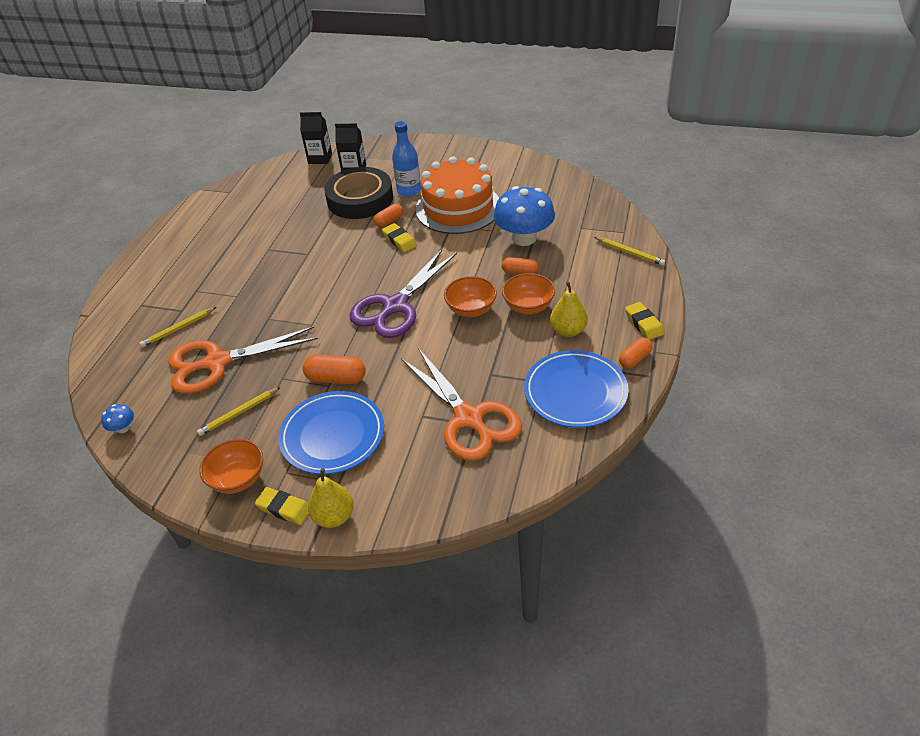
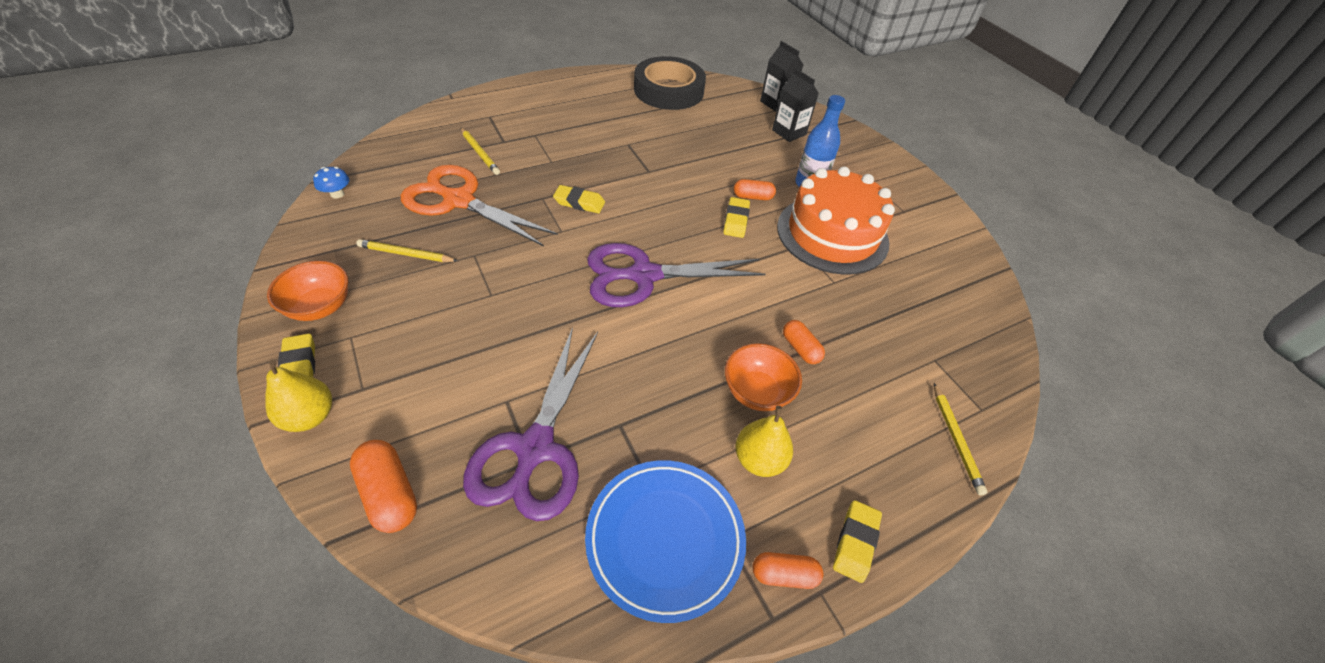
camera: 40 degrees right, 5 degrees up
yellow pencil [139,307,216,348] -> yellow pencil turned 135 degrees counterclockwise [461,128,500,175]
blue plate [279,391,384,474] -> none
orange capsule [303,355,366,384] -> orange capsule moved to [350,440,417,533]
black tape [324,167,393,219] -> black tape moved to [634,56,706,110]
orange scissors [401,348,522,461] -> purple scissors [463,327,598,521]
orange bowl [444,276,497,317] -> none
blue mushroom [494,186,555,246] -> none
none -> yellow eraser [553,185,605,213]

